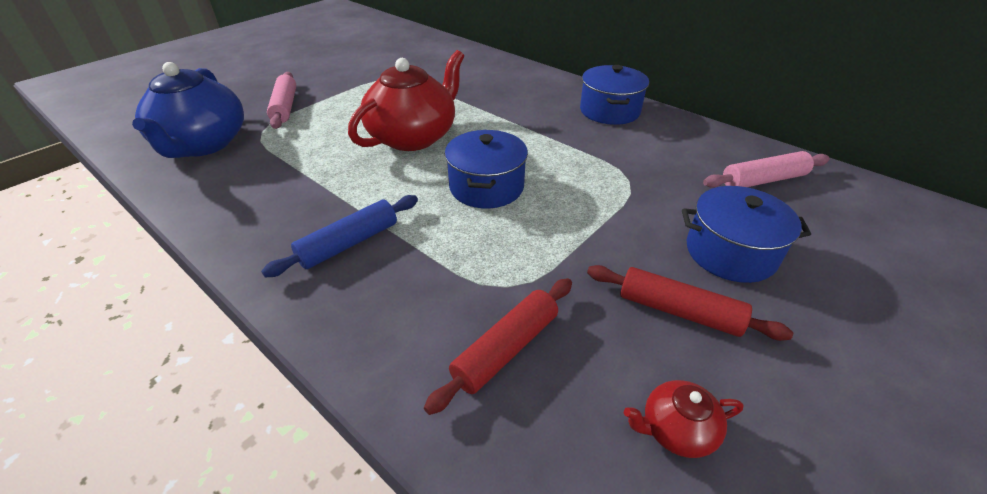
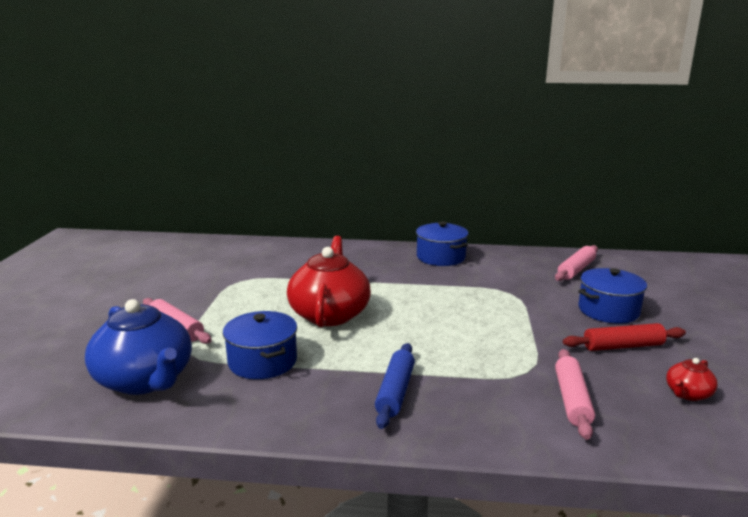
camera: 35 degrees left, 20 degrees down
red rolling pin [424,278,572,415] -> pink rolling pin [555,349,595,440]
blue pot [445,130,528,208] -> blue pot moved to [223,311,297,379]

